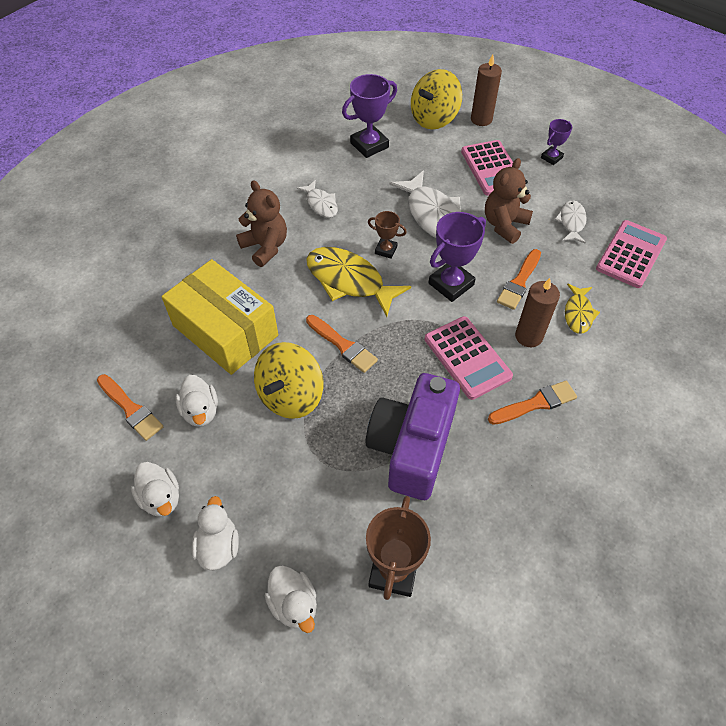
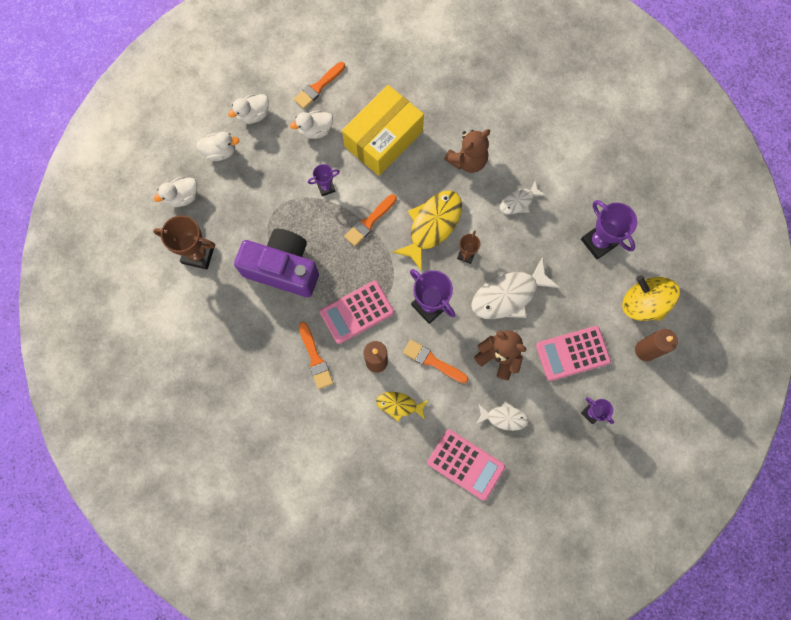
camera: 90 degrees right, 20 degrees up
yellow spinning top [254,342,323,419] -> purple trophy [308,164,340,196]

